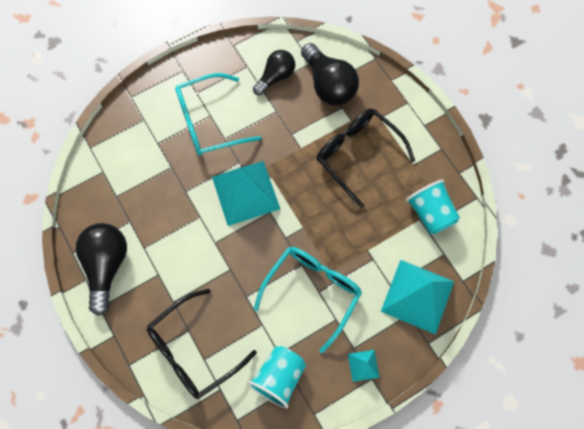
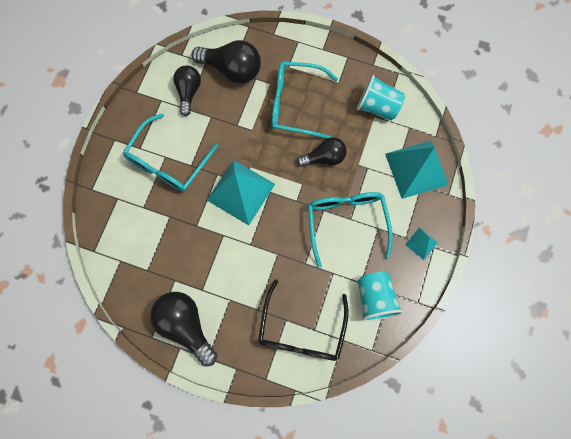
camera: 40 degrees left, 5 degrees up
black glasses [316,108,415,208] -> turquoise glasses [272,62,338,139]
none -> black light bulb [297,137,347,167]

